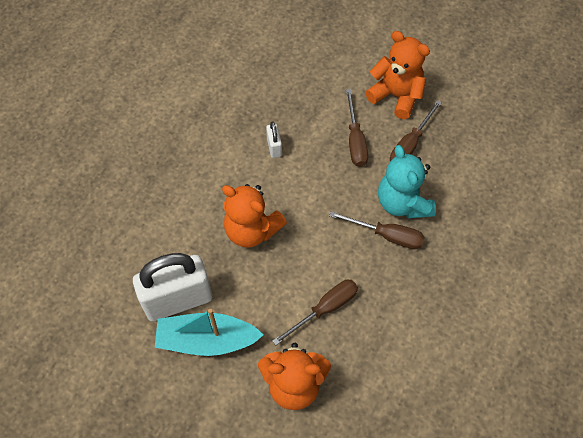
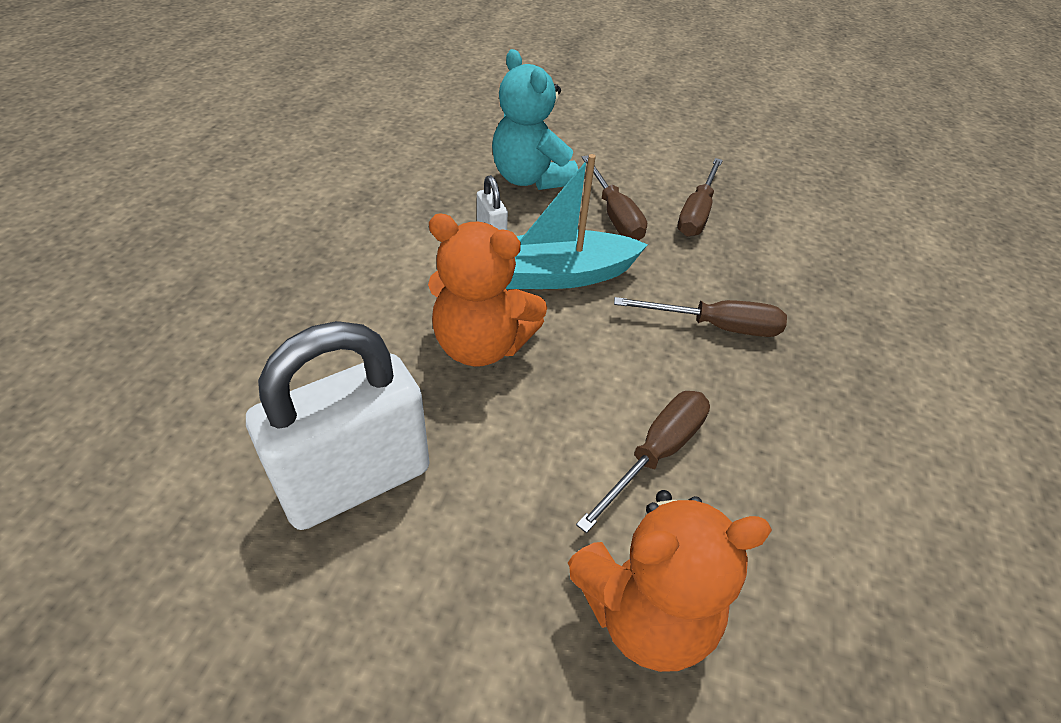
camera: 15 degrees left, 15 degrees down
turquoise boat [155,309,263,356] -> turquoise boat moved to [506,154,648,289]
orange teddy bear [365,31,430,119] -> none
turquoise teddy bear [378,145,436,219] -> turquoise teddy bear moved to [492,49,578,190]

